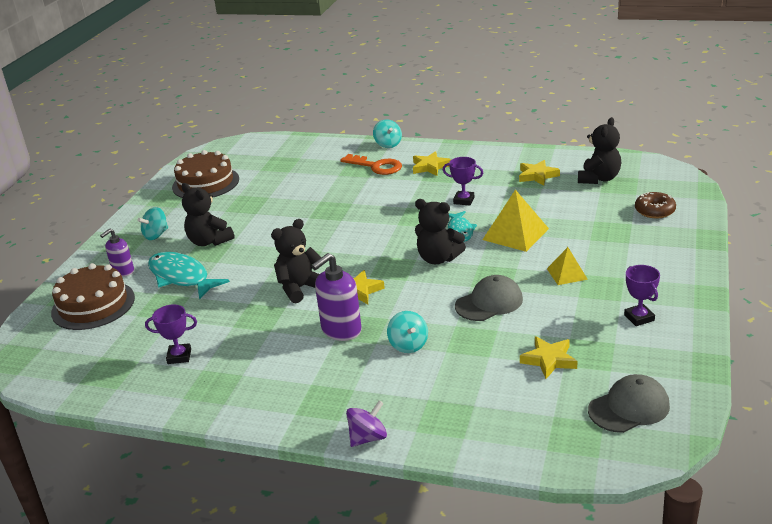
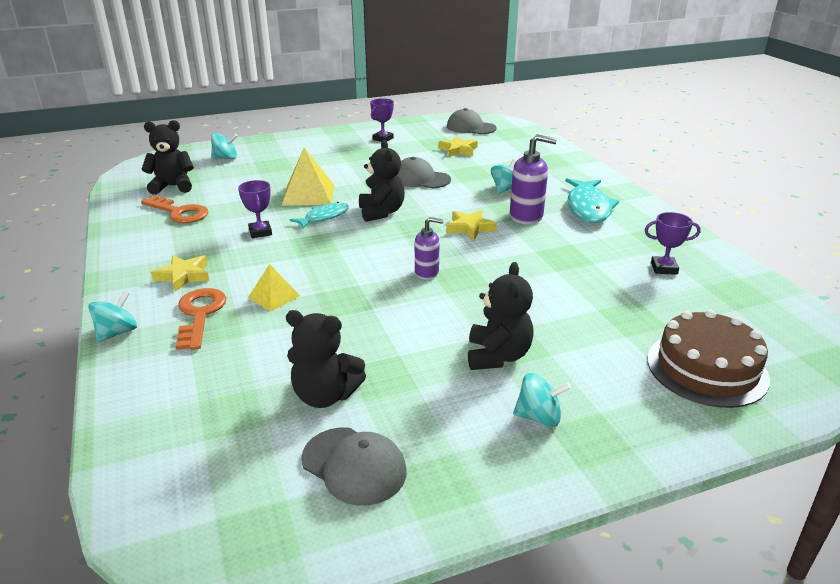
camera: 130 degrees left, 0 degrees up
purple soap dispenser [100,229,134,277] -> purple soap dispenser moved to [415,217,444,280]
purple trophy [145,304,197,364] -> purple trophy turned 45 degrees counterclockwise [645,212,701,275]
turquoise fish [148,252,230,300] -> turquoise fish moved to [565,178,619,223]
brown cake [172,150,239,198] -> grey cap [301,427,407,506]
black teddy bear [271,219,322,303] -> black teddy bear moved to [286,310,366,408]
purple spinning top [346,400,387,447] -> none
yellow star [519,160,560,186] -> orange key [141,195,208,223]
yellow pyramid [547,247,588,285] -> yellow pyramid moved to [248,264,300,311]
brown donut [635,192,676,218] -> turquoise spinning top [211,133,238,159]

